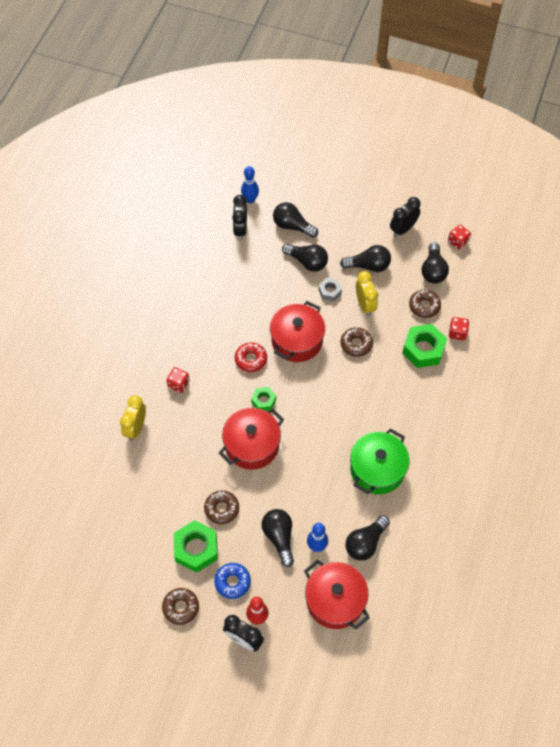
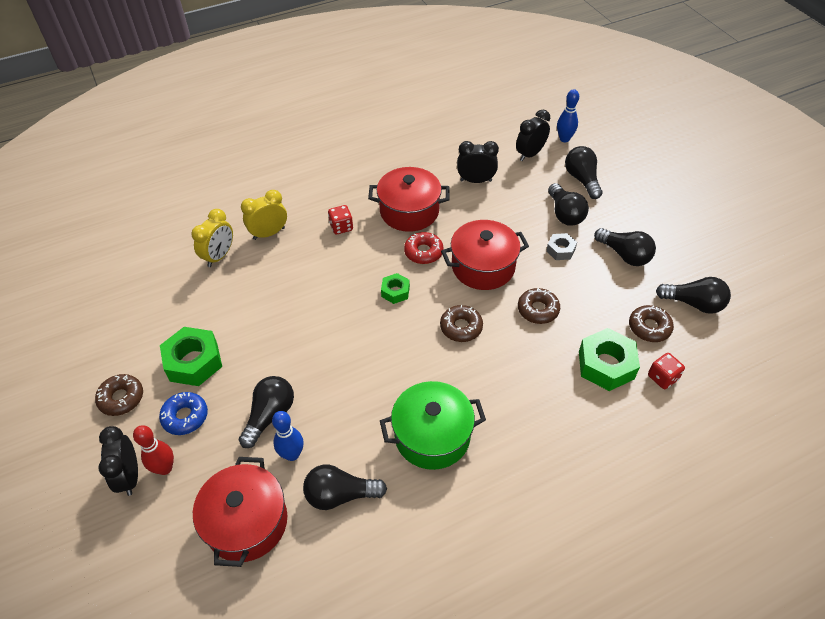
camera: 45 degrees right, 10 degrees down
brown donut [204,490,239,524] -> brown donut moved to [440,305,483,342]
red pot [219,408,284,470] -> red pot moved to [368,167,450,232]
yellow clock [356,271,378,316] -> yellow clock moved to [191,209,233,267]
black clock [390,197,420,237] -> black clock moved to [457,141,499,183]
black light bulb [422,242,449,284] -> black light bulb turned 120 degrees counterclockwise [656,277,731,314]
red dice [448,225,471,249] -> none

